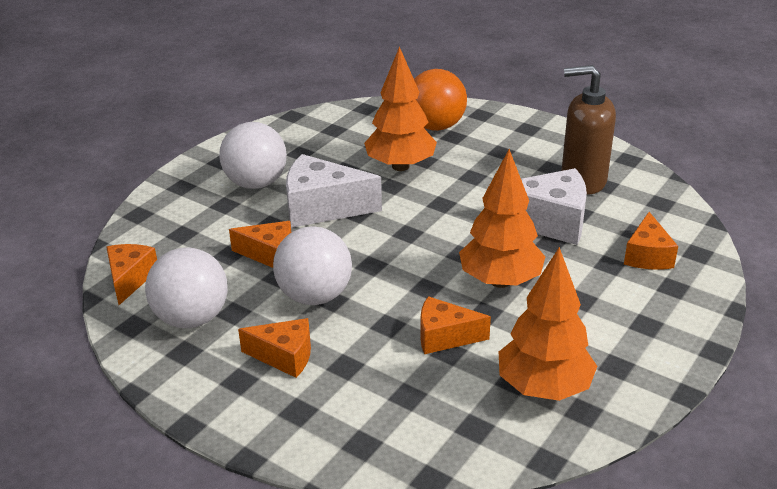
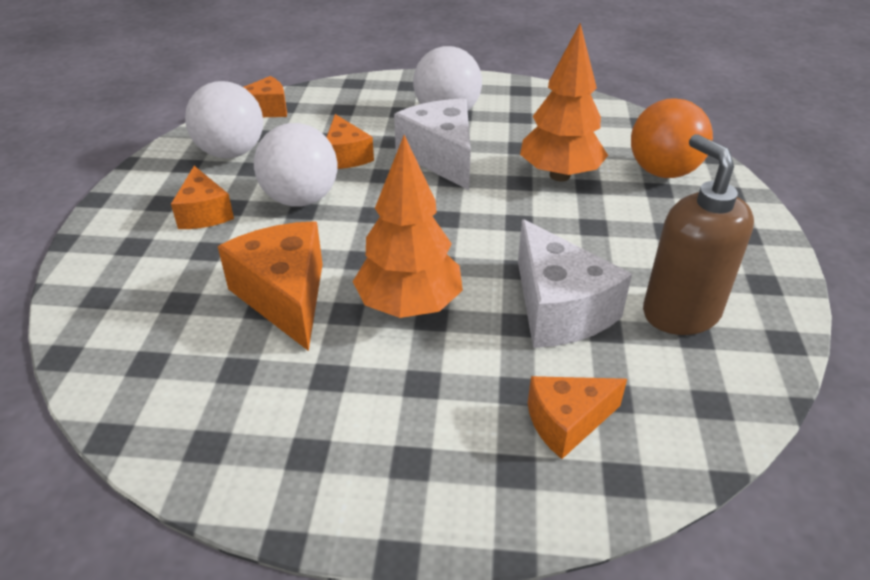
camera: 60 degrees right, 5 degrees up
orange cheese [421,296,491,354] -> orange cheese [218,221,323,351], size x1.61
orange tree [499,247,597,401] -> none

